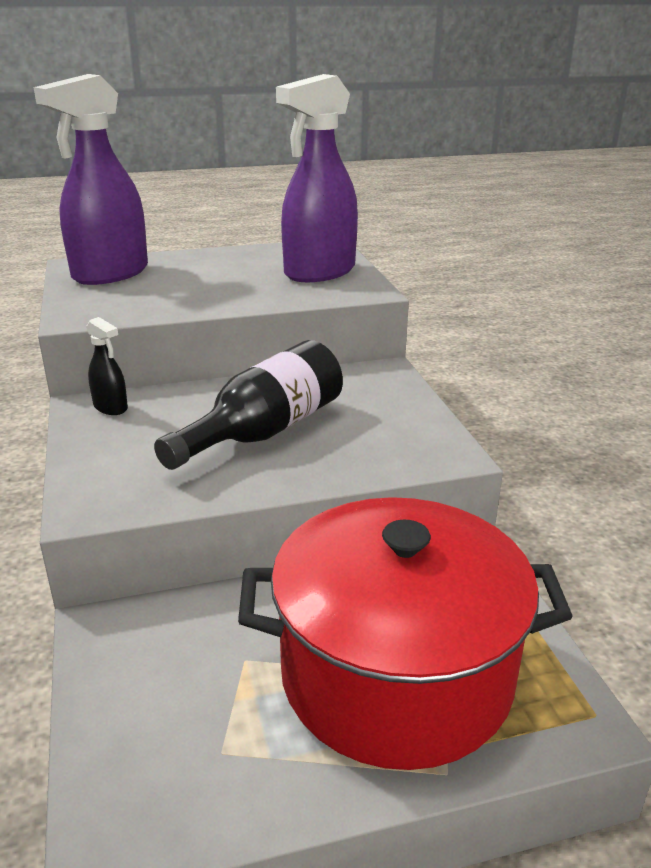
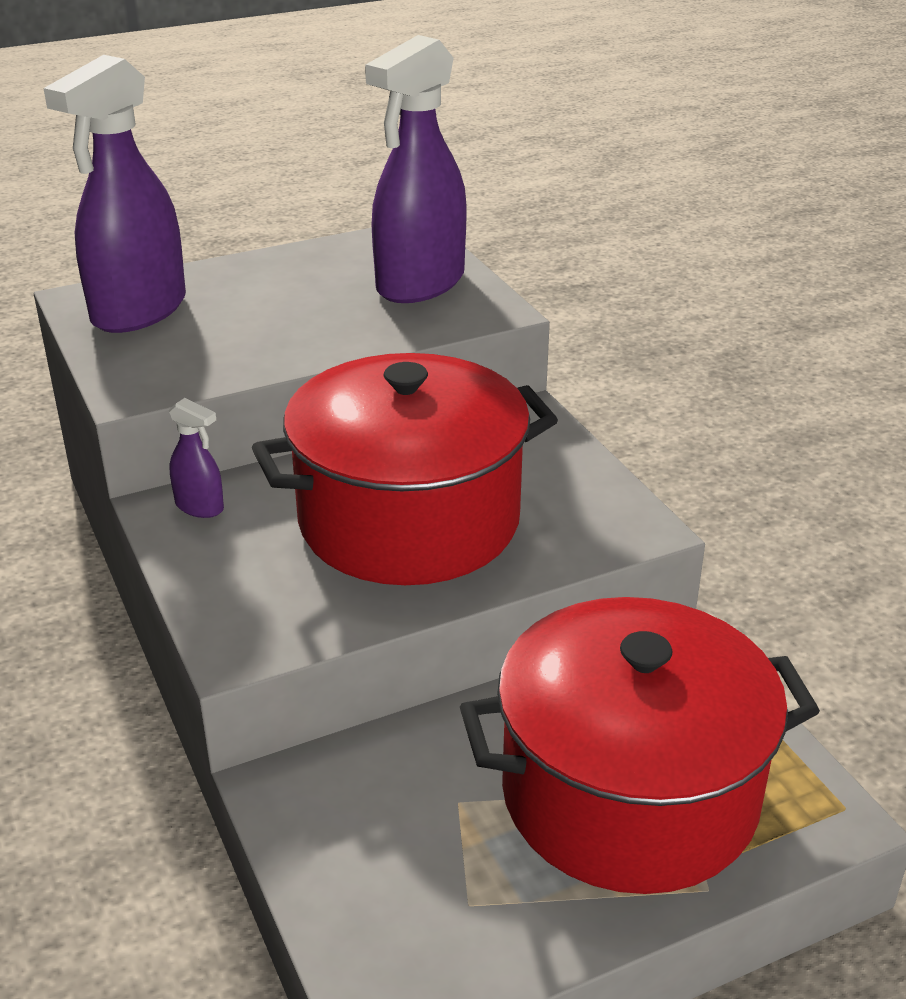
camera: 10 degrees left, 5 degrees up
black spray bottle [86,317,128,415] -> purple spray bottle [169,398,224,518]
black bottle [154,340,343,470] -> red pot [252,353,558,585]

